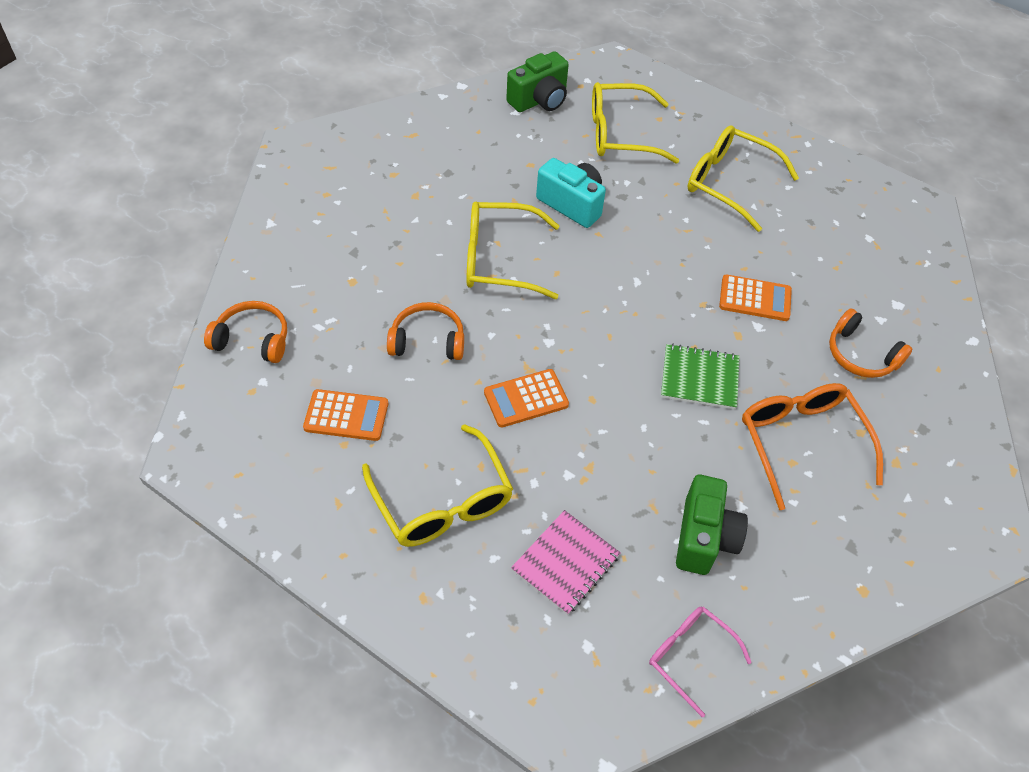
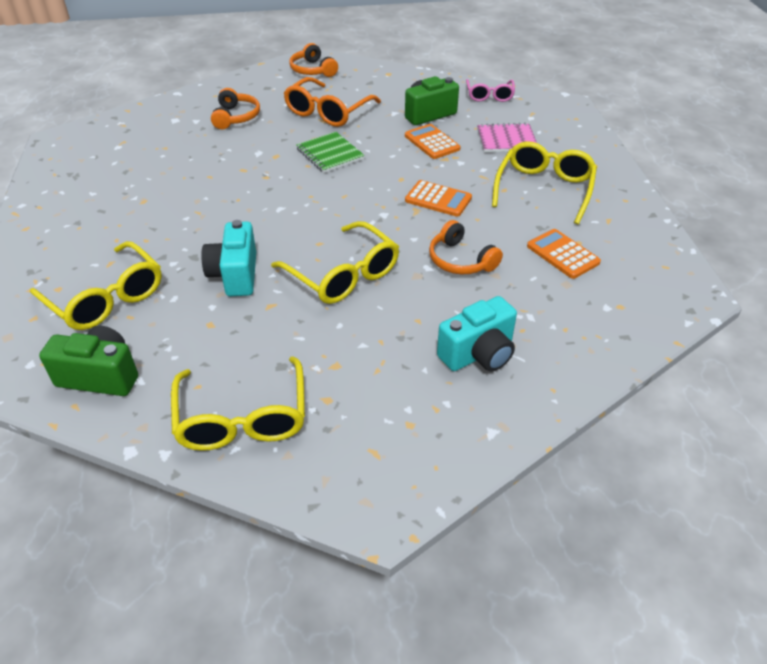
camera: 130 degrees left, 10 degrees down
orange headphones [204,301,287,363] -> orange headphones moved to [289,43,338,77]
yellow glasses [688,125,799,232] -> yellow glasses moved to [171,356,305,451]
orange calculator [719,274,792,321] -> orange calculator moved to [405,124,460,159]
none -> turquoise camera [437,296,517,372]

